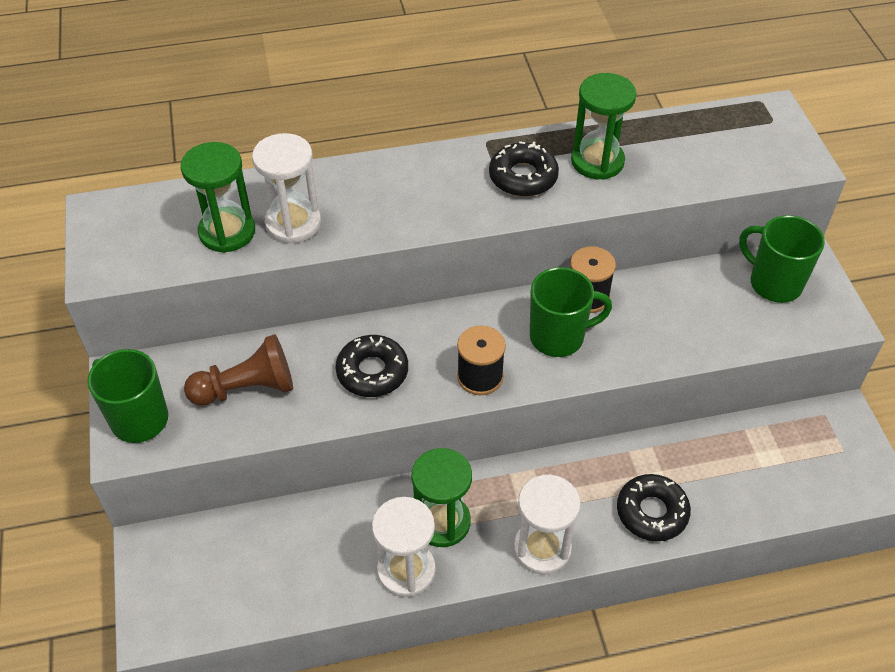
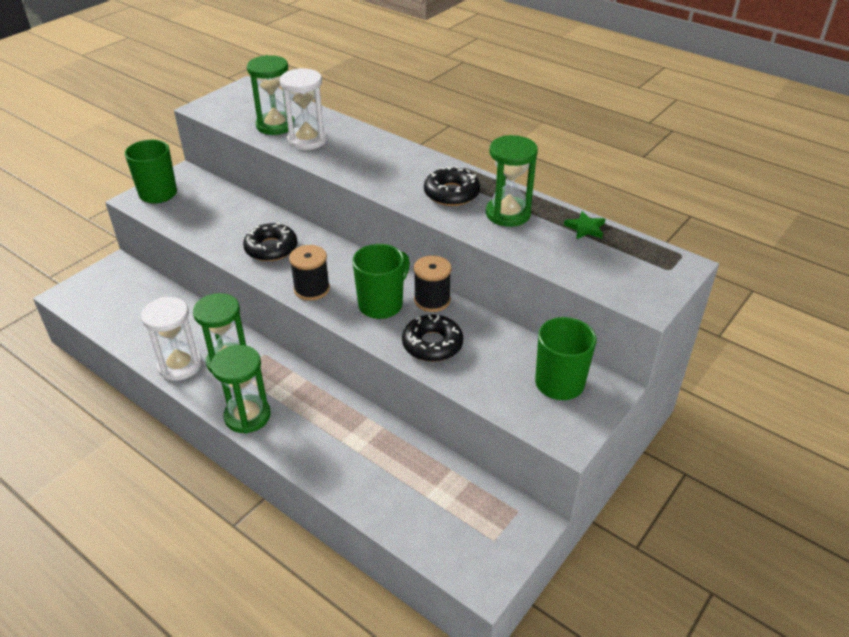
camera: 50 degrees right, 10 degrees down
brown pawn [184,334,293,406] -> none
white hourglass [514,474,581,575] -> green hourglass [211,345,271,433]
green mug [530,267,612,357] -> green mug turned 90 degrees counterclockwise [353,244,410,319]
black donut [617,474,691,541] -> black donut moved to [402,314,463,362]
none -> green star [564,211,605,239]

